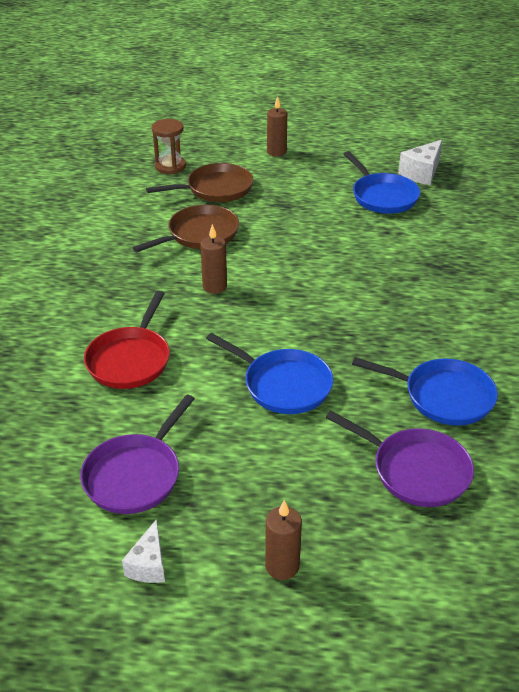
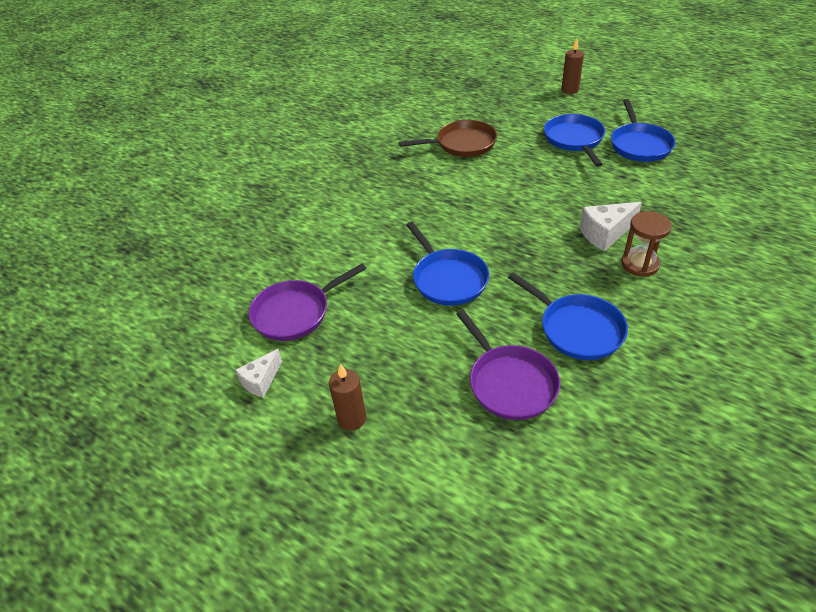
camera: 30 degrees right, 5 degrees up
red pan [84,291,170,389] -> none
brown pan [146,163,253,202] -> none
brown hourglass [152,119,186,174] -> brown hourglass moved to [621,211,672,277]
brown candle [200,224,227,294] -> none
white cheese [398,140,442,185] -> white cheese moved to [579,202,642,251]
none -> blue pan [544,114,605,167]

